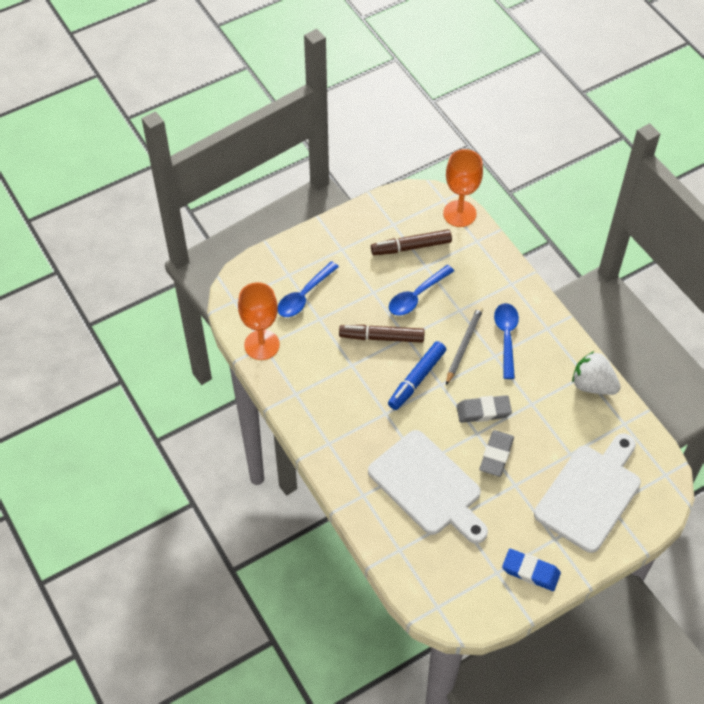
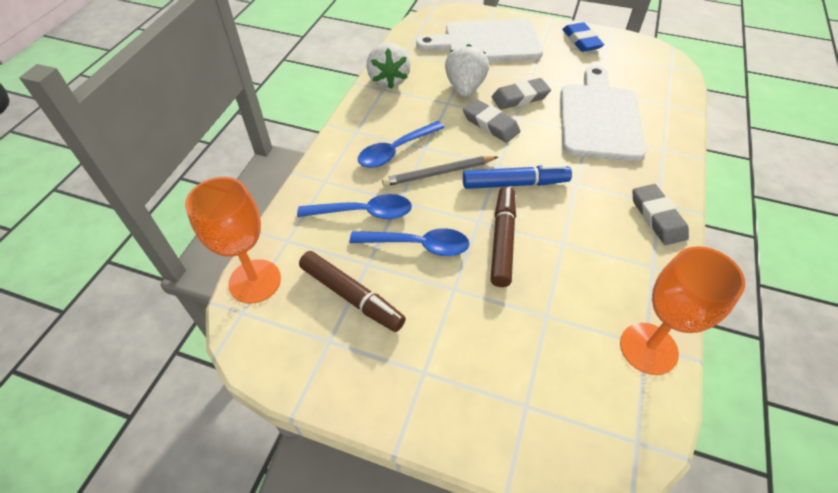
camera: 130 degrees left, 5 degrees down
blue spoon [278,261,339,317] -> blue spoon moved to [297,194,412,219]
brown marker [339,325,425,343] -> brown marker turned 135 degrees counterclockwise [491,186,516,287]
none -> white strawberry [445,44,489,97]
none -> grey eraser [632,184,689,245]

